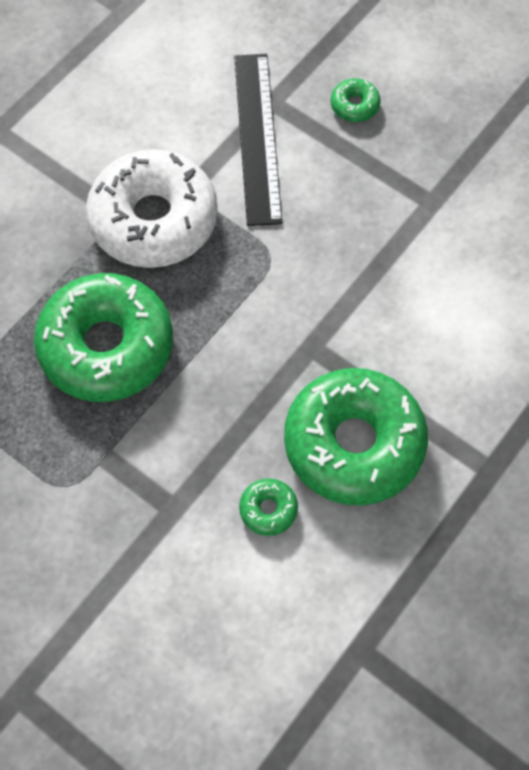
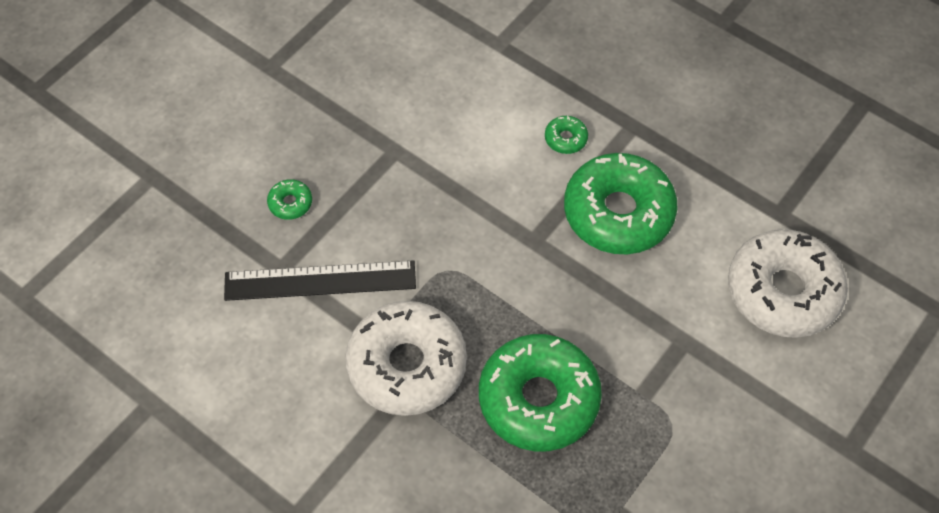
camera: 90 degrees left, 5 degrees down
green donut [239,478,298,536] -> green donut moved to [545,116,588,154]
none -> white donut [728,229,848,338]

